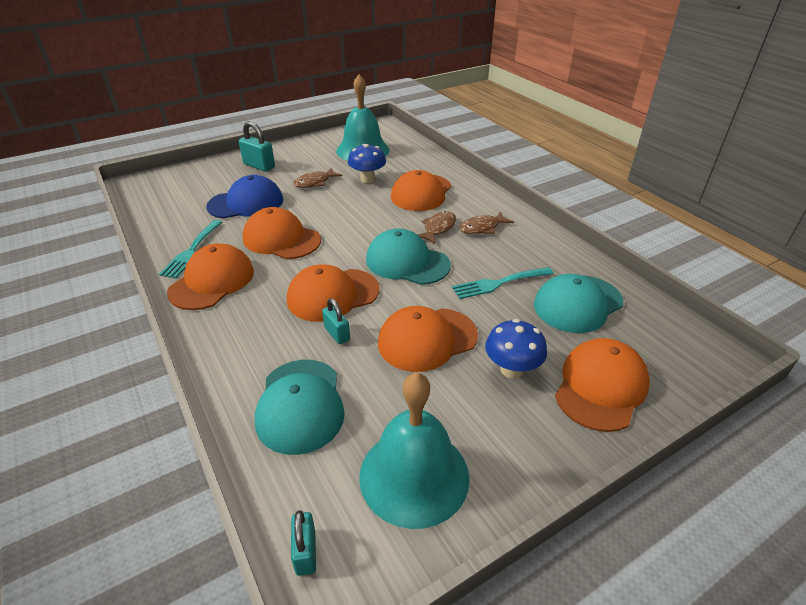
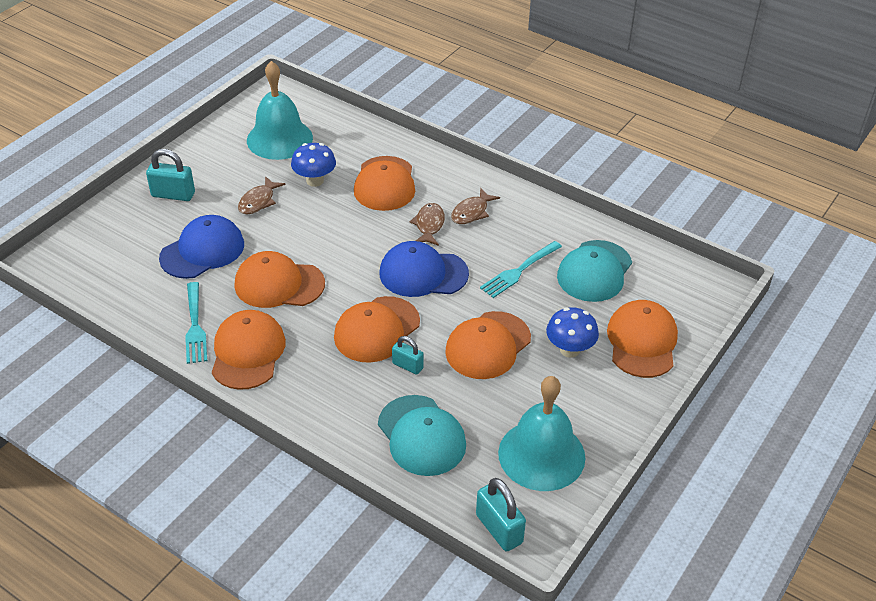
camera: 25 degrees left, 5 degrees up
turquoise padlock [291,510,316,576] -> turquoise padlock [476,478,526,551], size x1.58
turquoise cap [366,228,451,285] -> blue cap [379,241,469,297]

